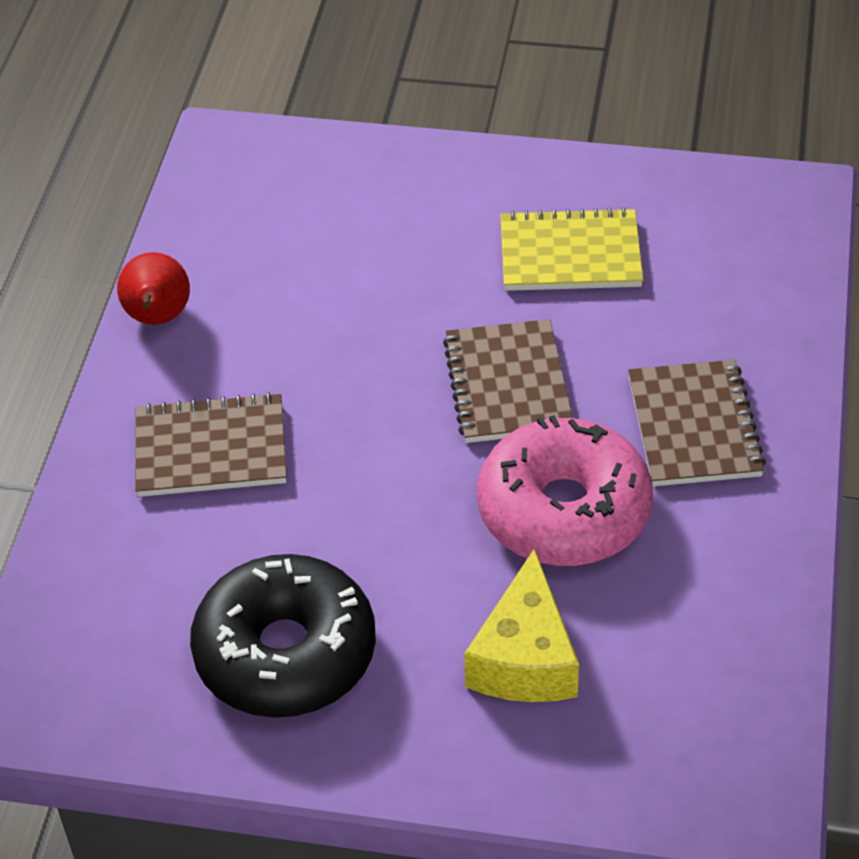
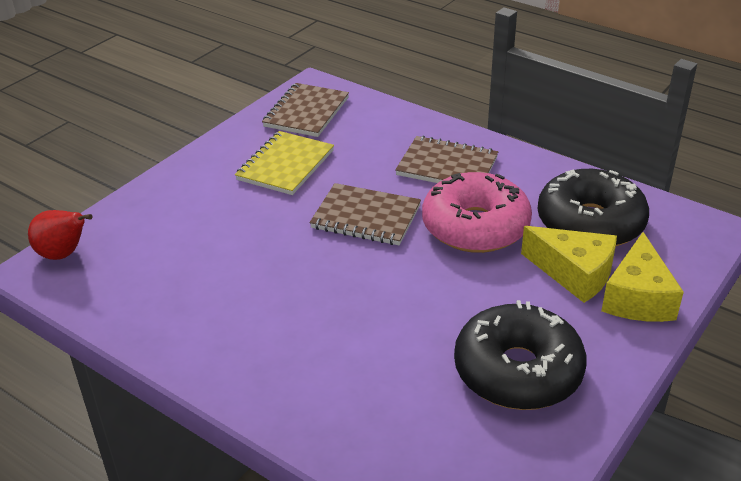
camera: 65 degrees left, 10 degrees down
red pear [117,252,190,325] -> red pear moved to [28,210,92,260]
brown notebook [135,392,287,497] -> brown notebook moved to [262,83,349,137]
none -> black donut [537,169,649,246]
none -> yellow cheese [601,232,684,322]

